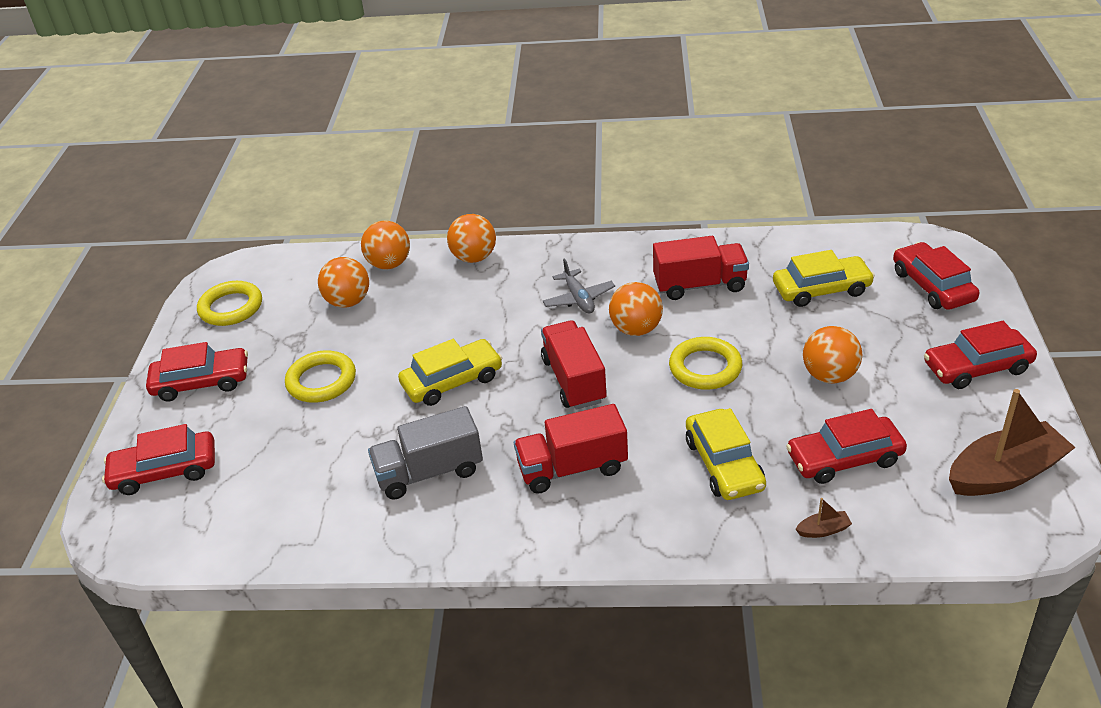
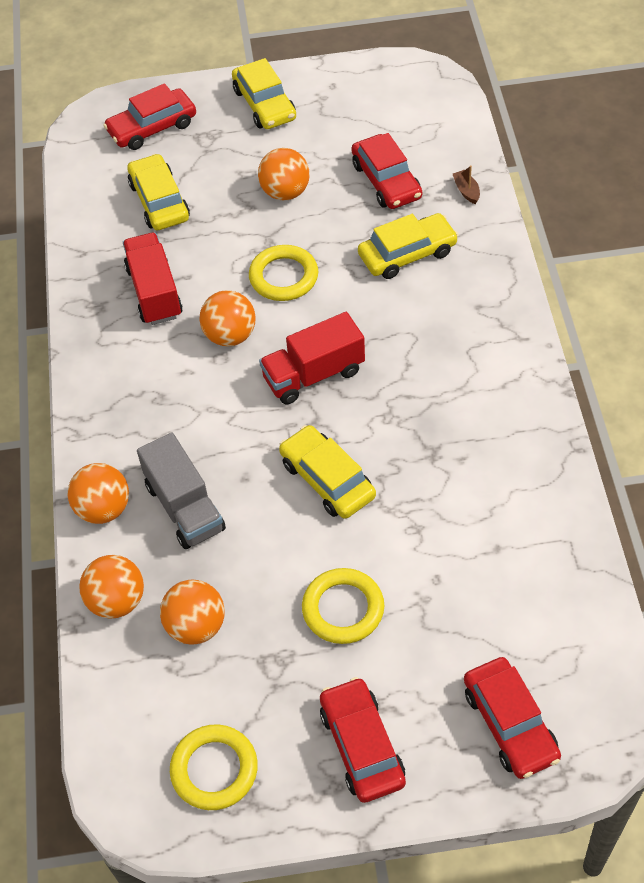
camera: 100 degrees left, 15 degrees up
grey truck [368,406,483,500] -> grey truck moved to [137,433,226,549]
red truck [514,404,628,494] -> none
grey plane [543,258,615,313] -> none
red car [924,321,1037,389] -> yellow car [232,58,296,129]
brown boat [949,389,1076,496] -> none

